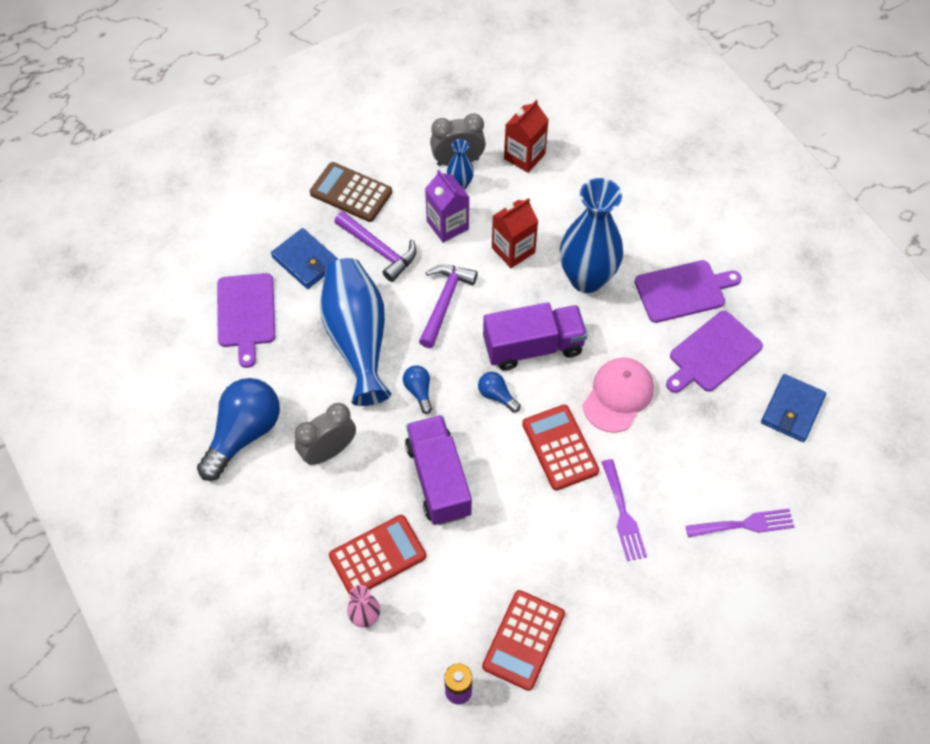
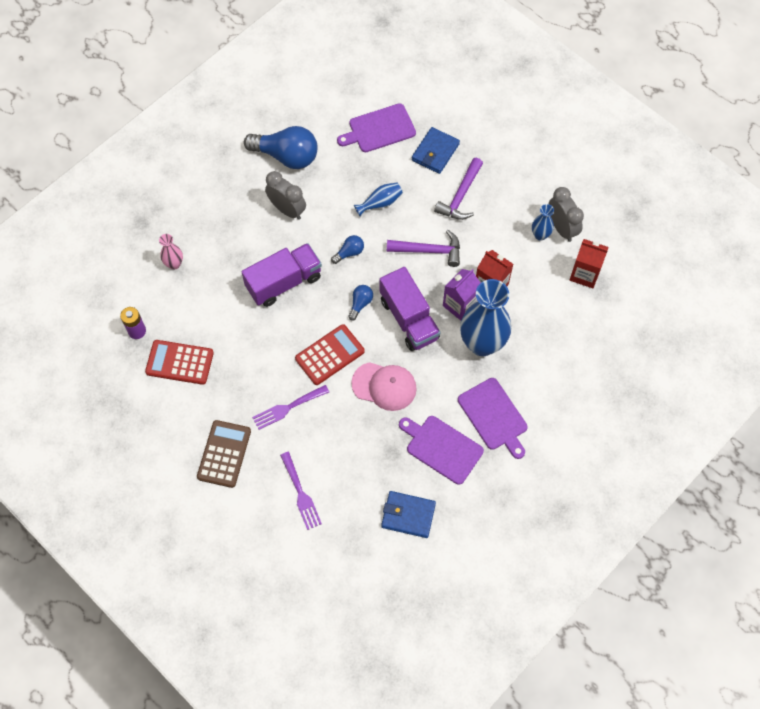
camera: 75 degrees right, 5 degrees up
brown calculator [310,162,392,222] -> brown calculator moved to [197,420,251,488]
blue vase [320,258,391,406] -> blue vase [354,183,403,216], size x0.46
red calculator [329,515,426,593] -> none
purple carton [425,170,469,243] -> purple carton moved to [443,269,480,320]

